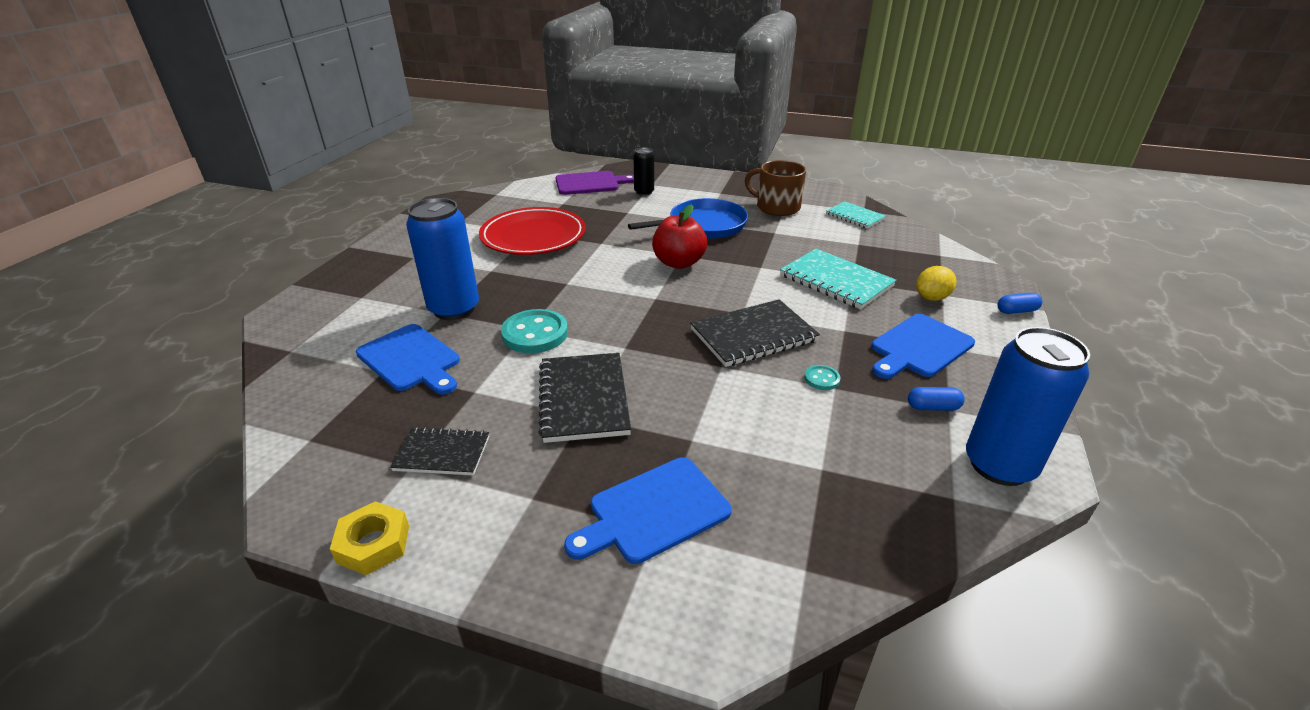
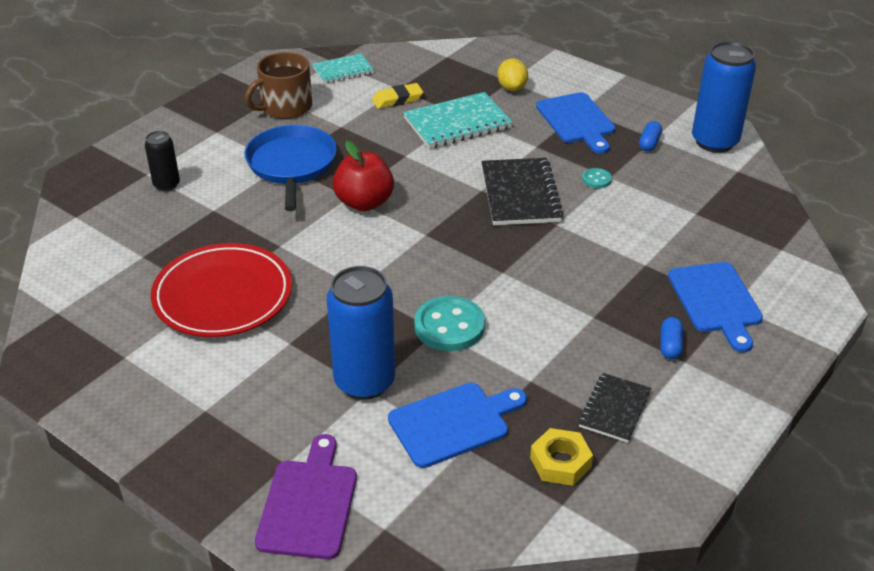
camera: 70 degrees left, 5 degrees up
yellow nut [330,501,409,575] -> yellow nut moved to [530,428,593,486]
black notebook [538,353,631,443] -> none
purple cutting board [555,171,634,195] -> purple cutting board moved to [255,434,357,560]
blue capsule [997,293,1042,314] -> blue capsule moved to [660,317,683,359]
none -> yellow eraser [372,83,423,109]

